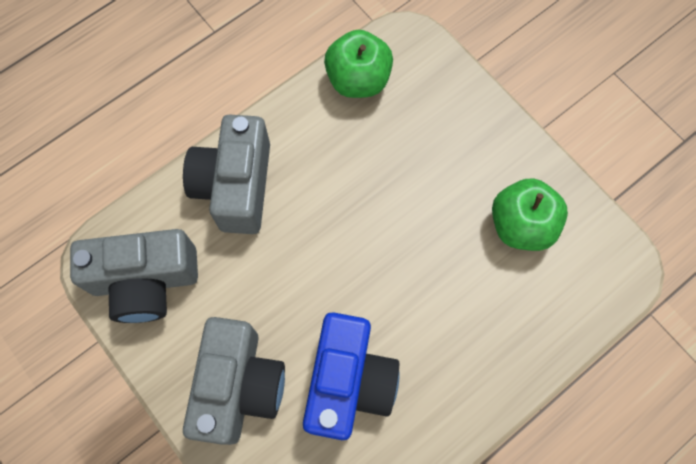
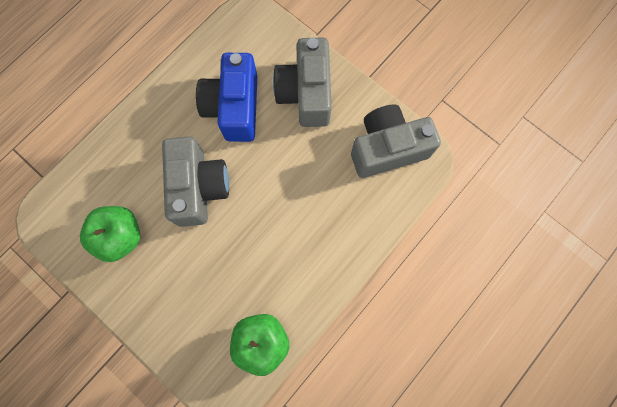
camera: 170 degrees right, 5 degrees up
grey camera [183,114,270,234] -> grey camera moved to [162,137,229,227]

